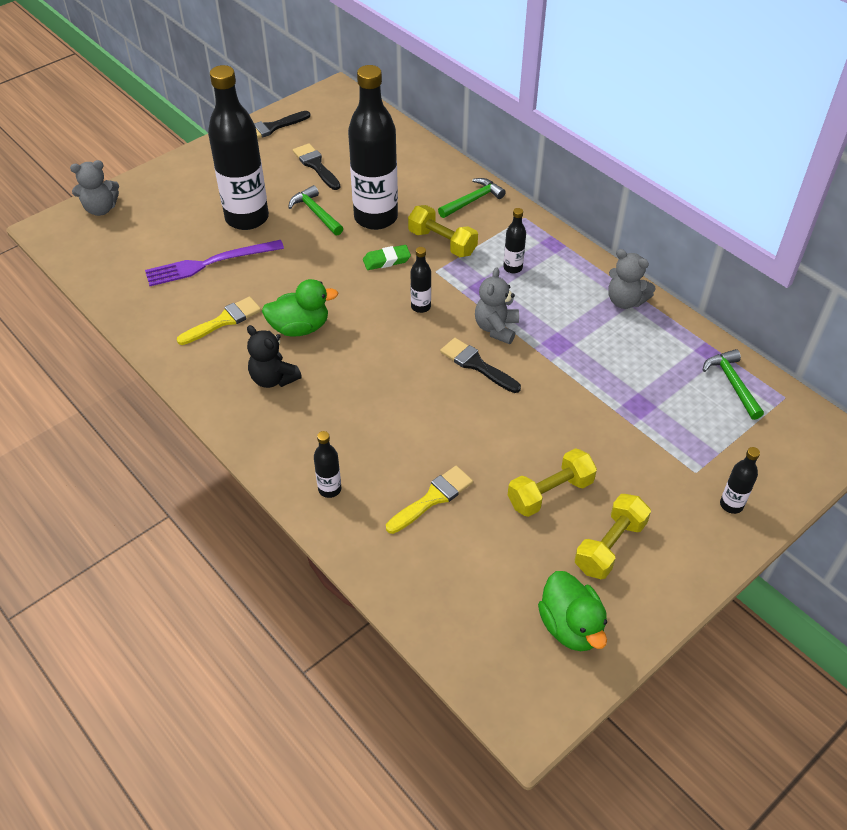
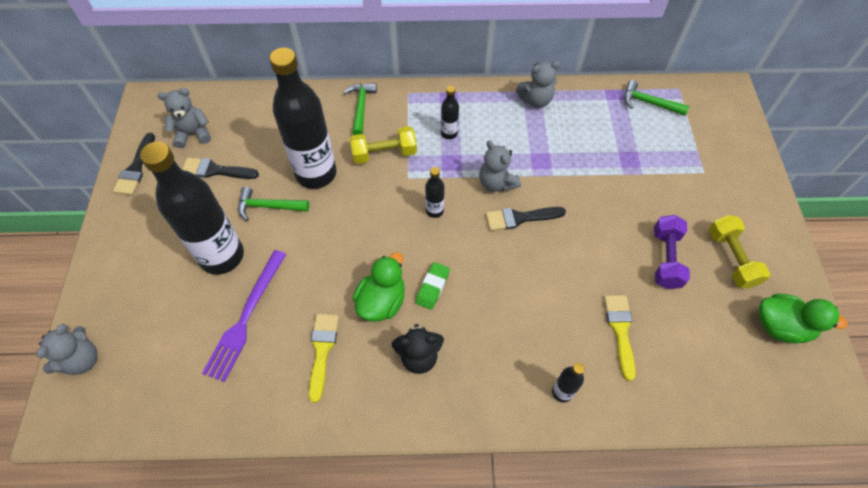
camera: 50 degrees left, 10 degrees up
green eraser [363,245,411,270] -> green eraser moved to [415,262,450,310]
yellow dumbbell [508,448,597,517] -> purple dumbbell [654,215,690,289]
black bottle [720,447,760,514] -> none
none -> grey teddy bear [158,88,211,148]

